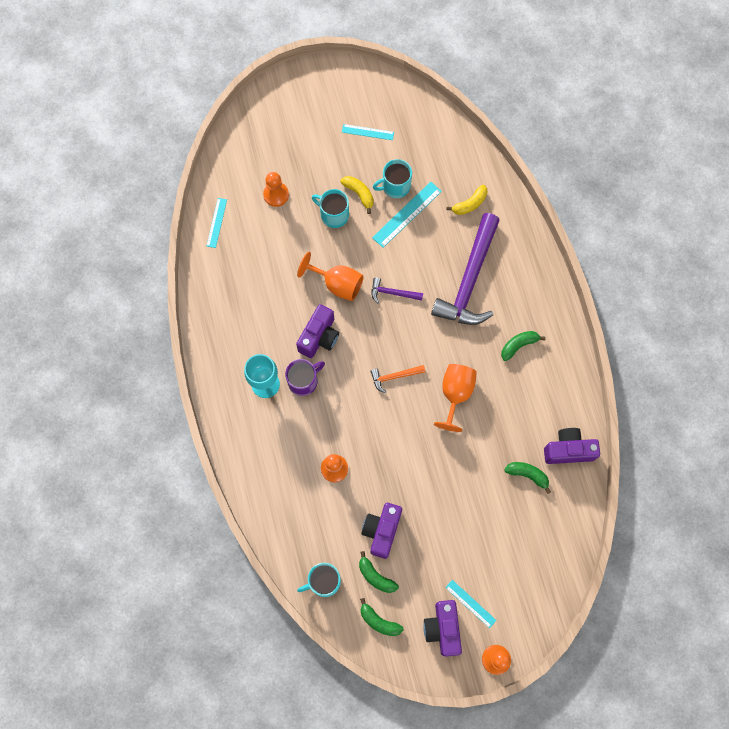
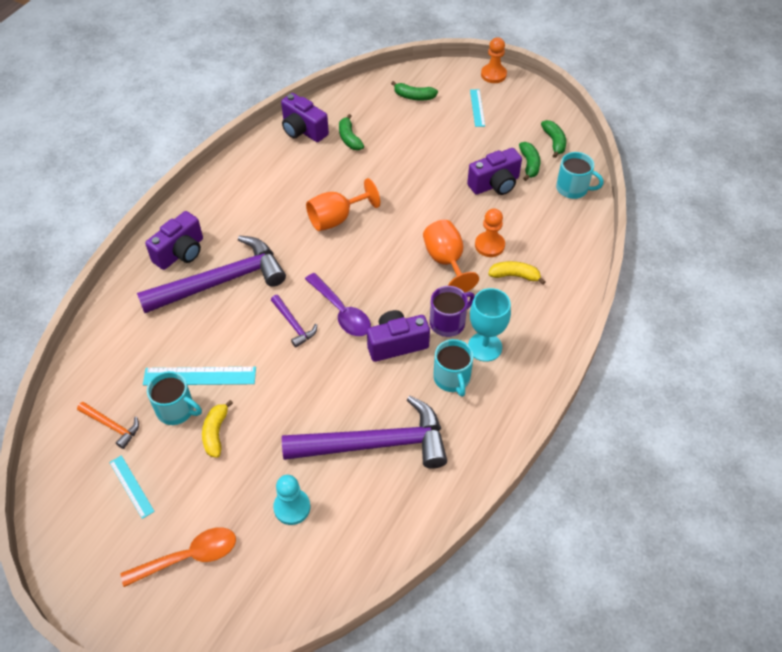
camera: 135 degrees left, 20 degrees down
turquoise ruler [206,198,227,248] -> none
orange pawn [263,172,289,207] -> turquoise pawn [273,475,310,525]
purple mug [285,359,325,396] -> purple mug turned 135 degrees clockwise [430,286,475,337]
orange goblet [297,252,364,301] -> orange goblet moved to [423,220,479,293]
turquoise mug [312,189,349,228] -> turquoise mug moved to [433,339,473,397]
orange hammer [370,365,425,393] -> orange hammer moved to [77,402,139,449]
purple camera [423,600,462,657] -> purple camera moved to [145,211,203,270]
yellow banana [446,184,487,215] -> yellow banana moved to [488,261,546,284]
green banana [501,331,546,361] -> green banana moved to [391,81,438,100]
none -> orange spoon [121,527,236,587]
none -> purple hammer [282,396,447,469]
none -> purple spoon [305,273,371,336]

